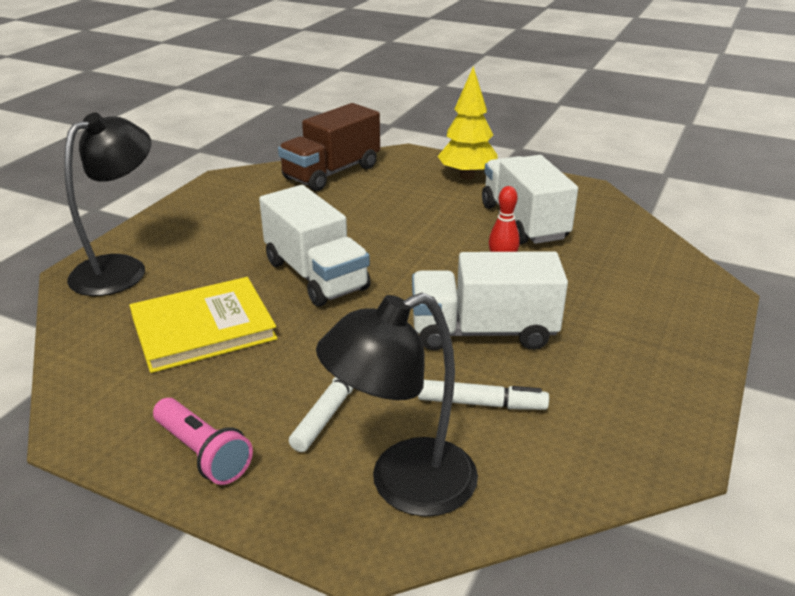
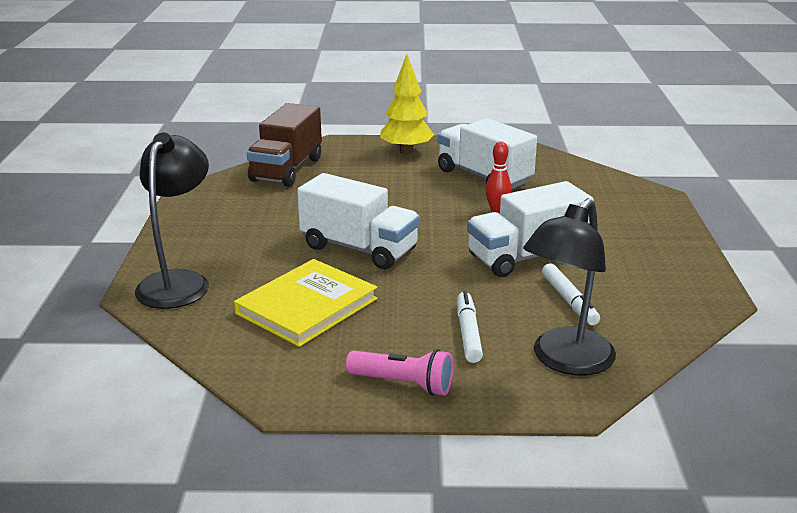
camera: 25 degrees left, 5 degrees down
white marker [418,380,549,410] -> white marker turned 90 degrees clockwise [542,263,600,325]

